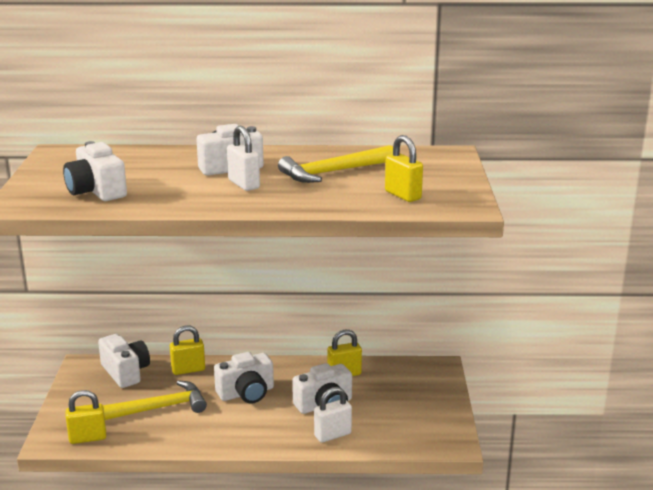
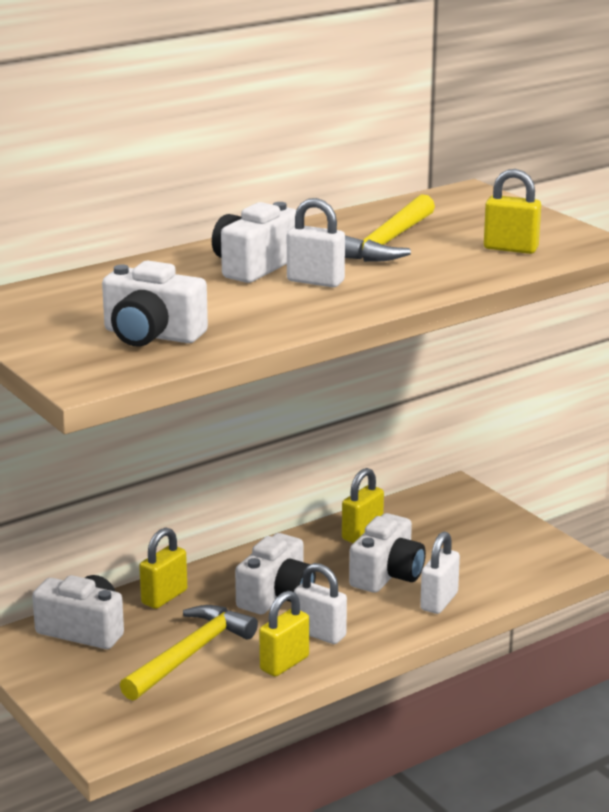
camera: 35 degrees left, 0 degrees up
yellow padlock [66,390,106,444] -> yellow padlock moved to [259,591,309,677]
none -> white padlock [294,563,347,644]

